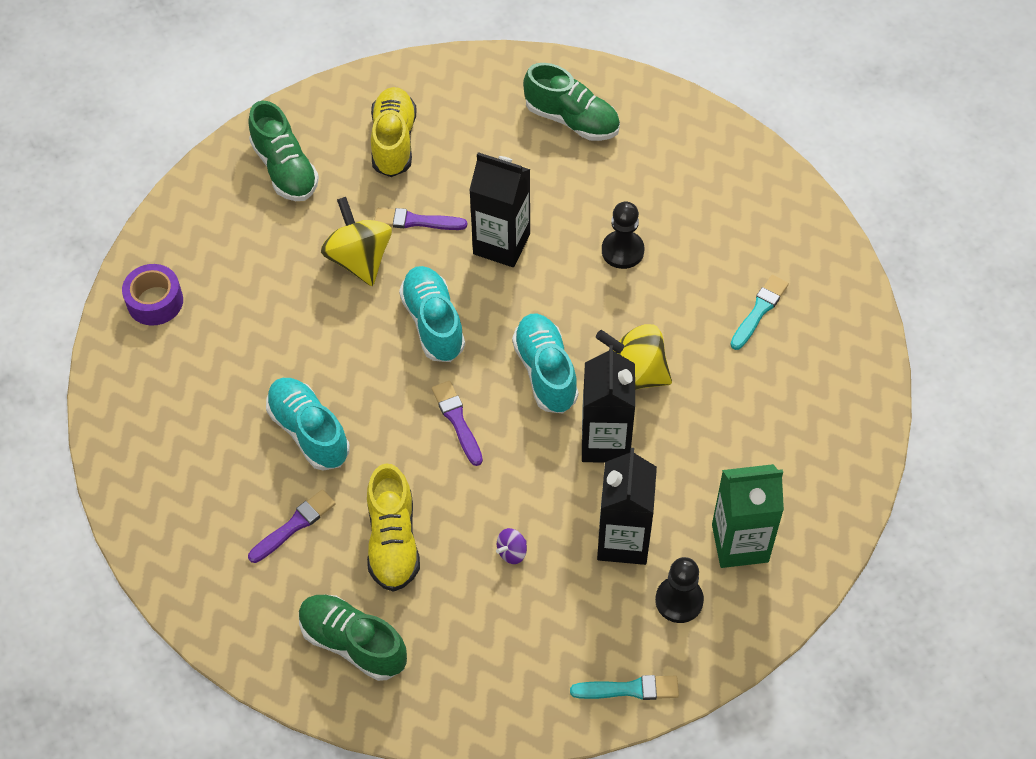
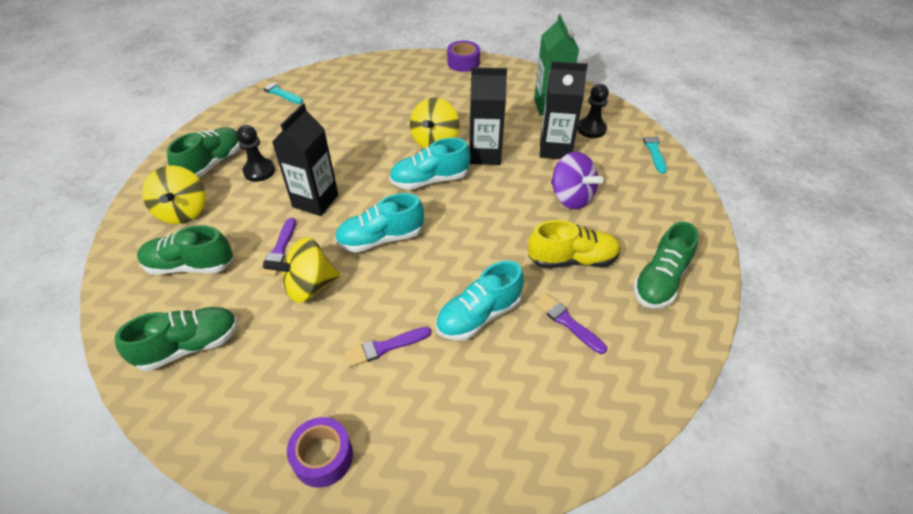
camera: 90 degrees left, 10 degrees down
yellow shoe [371,87,417,177] -> green shoe [137,225,233,275]
purple brush [432,381,483,466] -> purple brush moved to [345,327,431,367]
purple spinning top [496,528,527,564] -> purple spinning top [551,152,604,209], size x2.23
black pawn [602,202,644,269] -> black pawn moved to [237,125,275,182]
turquoise brush [730,275,789,350] -> turquoise brush moved to [256,80,303,104]
none -> yellow spinning top [142,165,206,224]
none -> purple tape [447,41,480,72]

